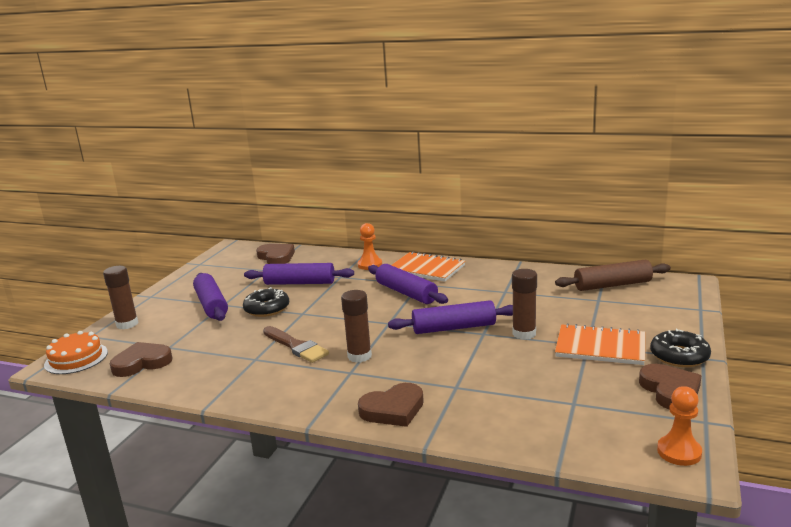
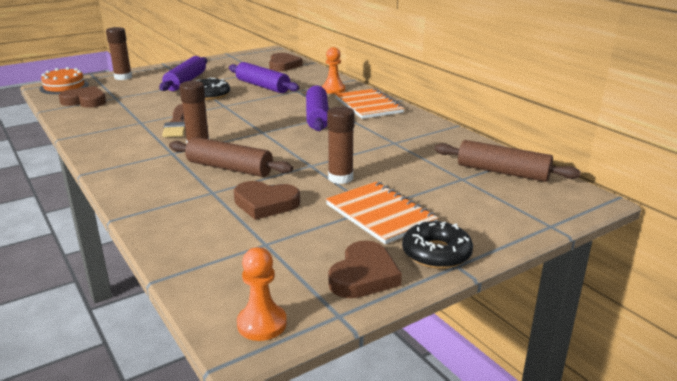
camera: 35 degrees right, 5 degrees up
brown heart [358,383,424,427] -> brown heart moved to [234,181,300,220]
purple rolling pin [388,300,513,334] -> none
none -> brown rolling pin [169,137,293,177]

